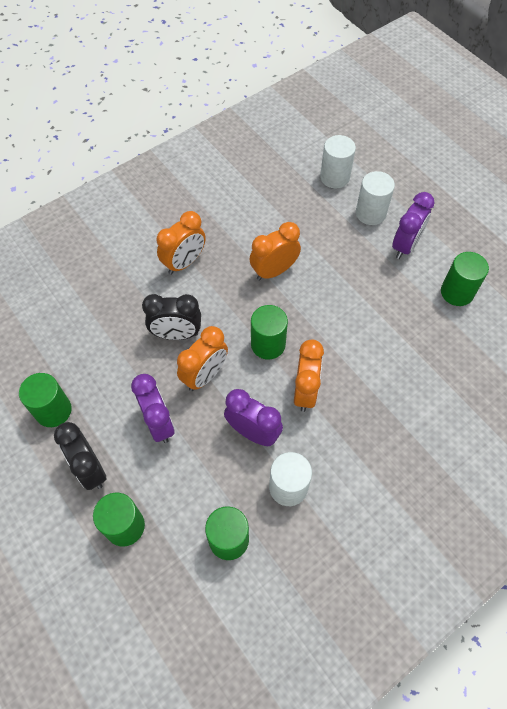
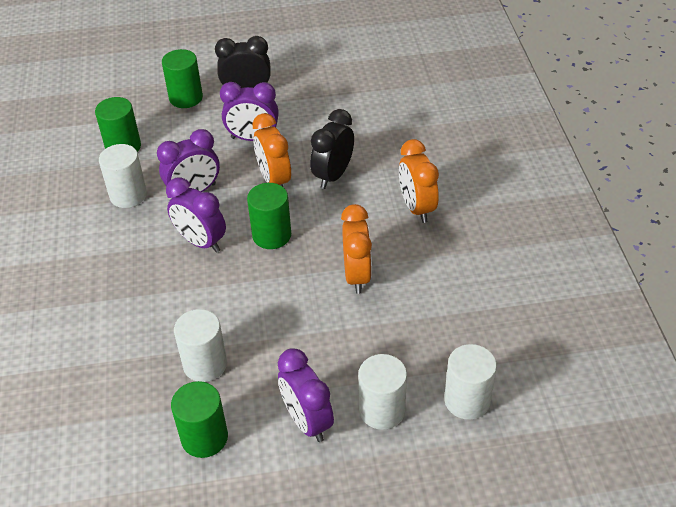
camera: 120 degrees right, 15 degrees down
green cylinder [19,373,72,427] -> none
orange clock [294,339,324,412] -> purple clock [166,178,226,253]
none -> white cylinder [174,309,227,382]

